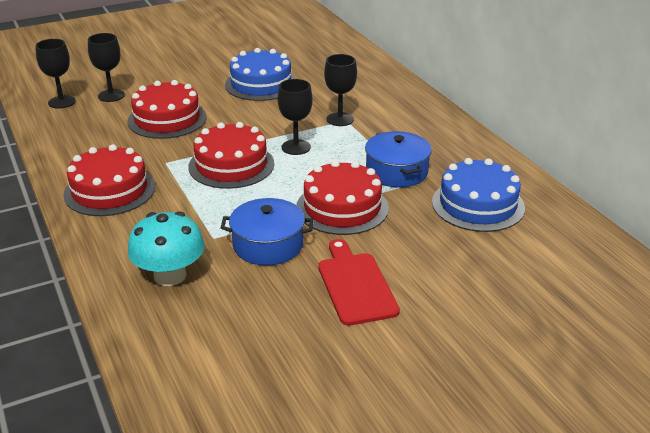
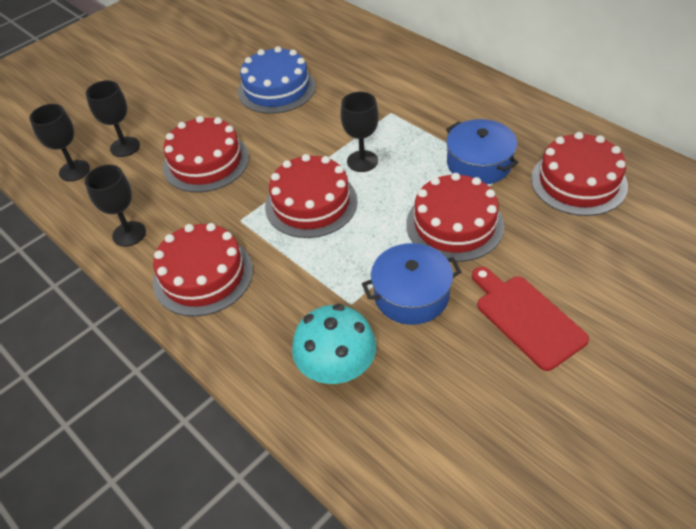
camera: 15 degrees left, 15 degrees up
black goblet [324,54,357,126] -> black goblet moved to [85,164,146,247]
blue cake [432,158,525,232] -> red cake [531,132,628,216]

